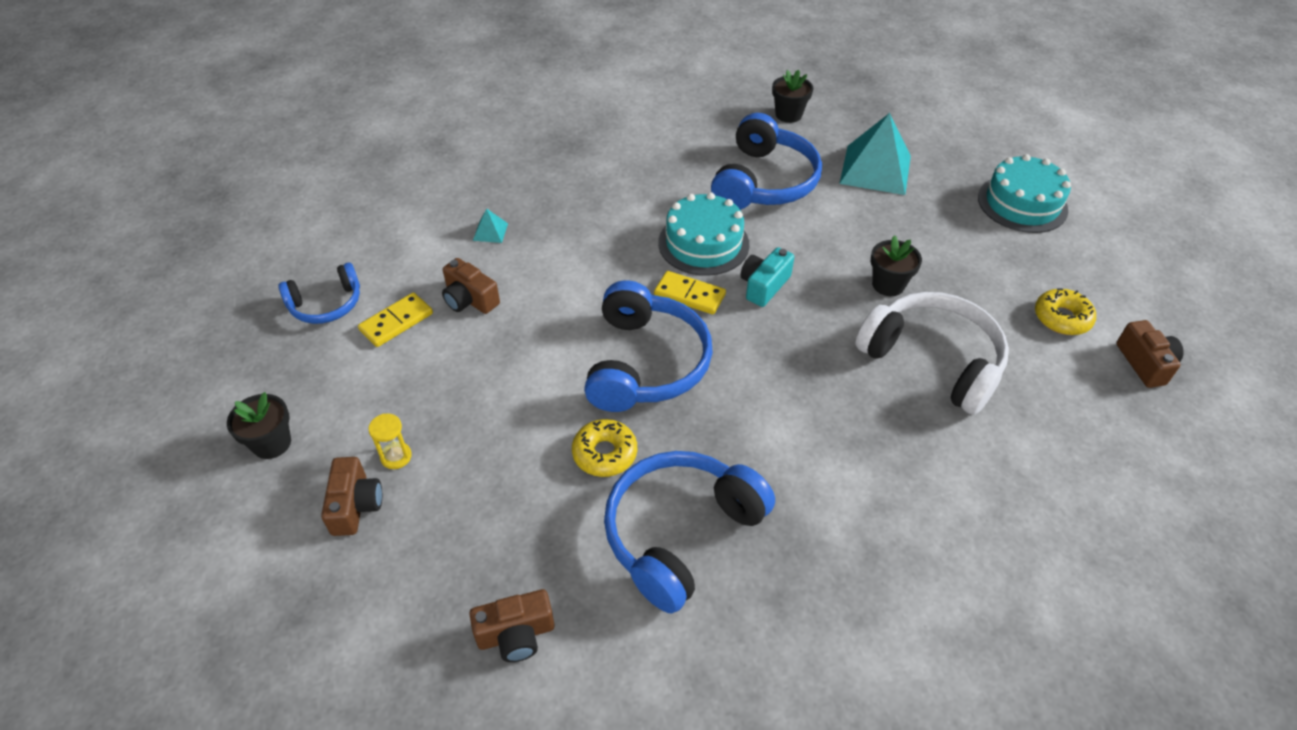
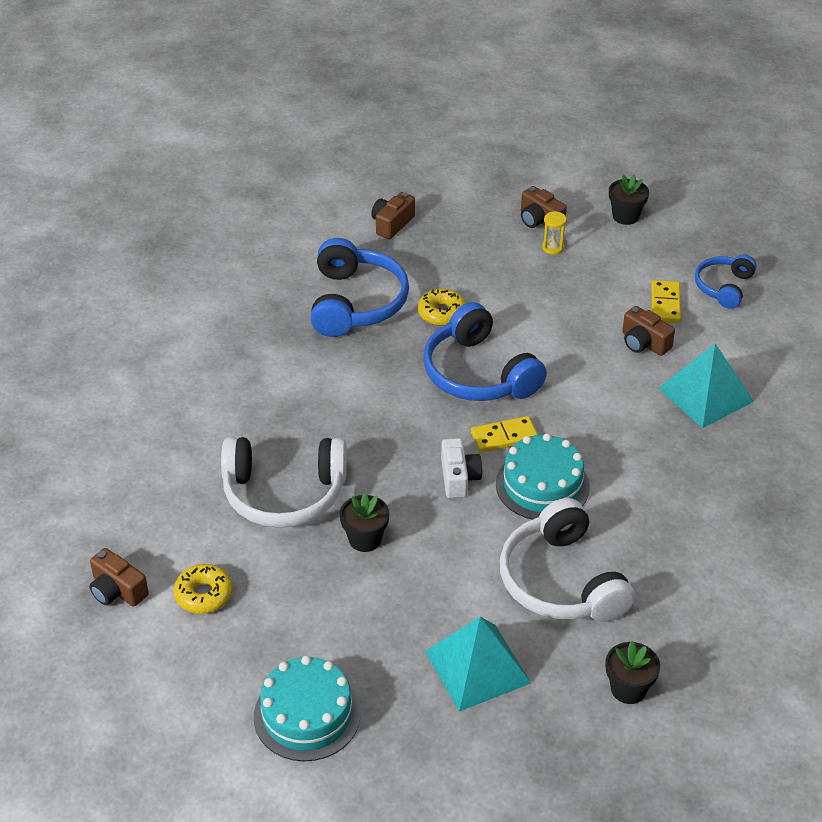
camera: 140 degrees right, 5 degrees down
brown camera [442,258,500,314] -> brown camera turned 135 degrees counterclockwise [622,306,675,356]
turquoise pyramid [473,208,508,243] -> turquoise pyramid [658,343,754,428], size x2.35
blue headphones [711,113,822,210] -> white headphones [500,498,635,622]
turquoise camera [740,247,794,307] -> white camera [441,438,483,498]

